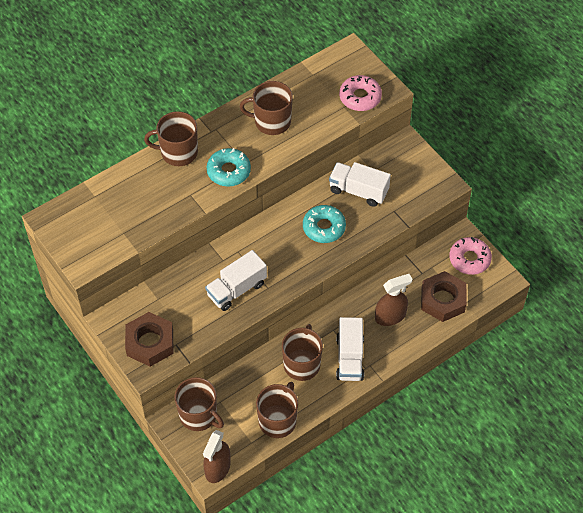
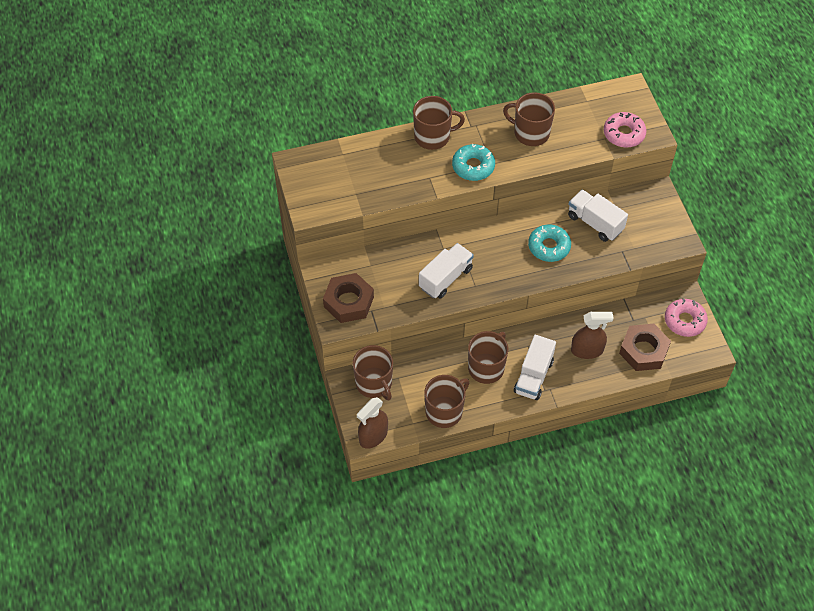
camera: 20 degrees right, 0 degrees up
brown mug [144,111,198,166] -> brown mug turned 150 degrees clockwise [413,96,465,150]
white truck [205,250,267,311] -> white truck turned 150 degrees clockwise [419,243,474,299]

